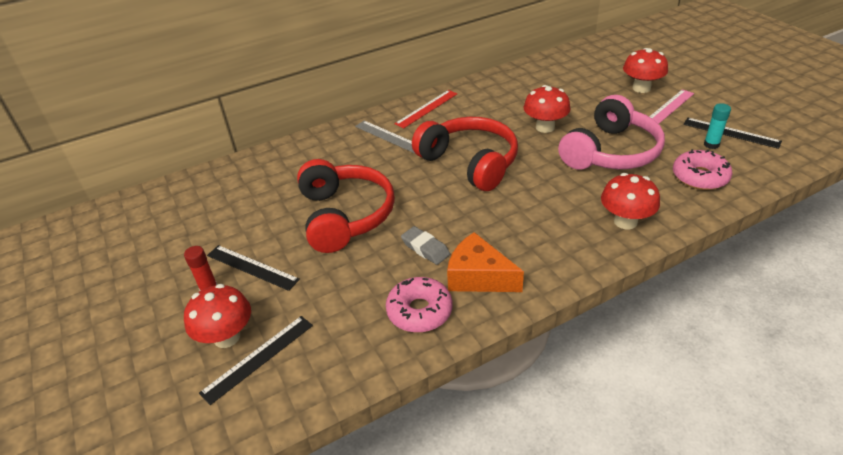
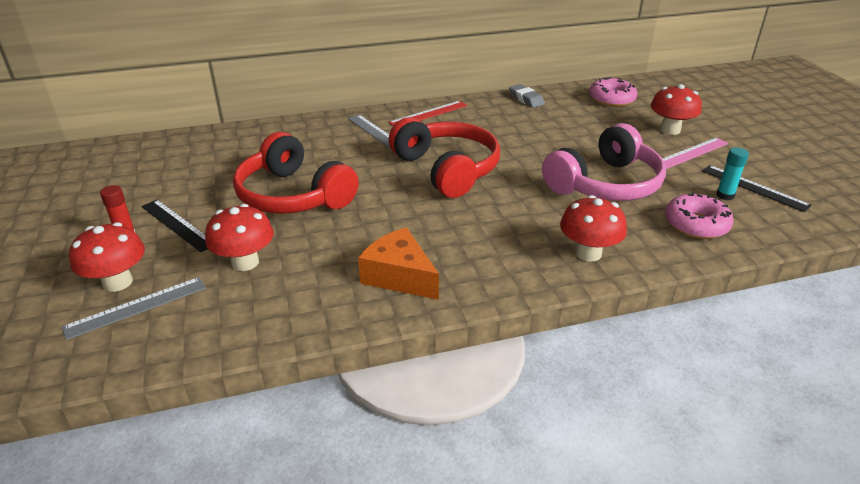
camera: 10 degrees right, 5 degrees down
black ruler [199,316,313,405] -> grey ruler [62,277,206,340]
red headphones [297,159,395,253] -> red headphones turned 135 degrees clockwise [233,132,359,214]
pink donut [386,277,452,333] -> pink donut moved to [589,77,637,107]
grey eraser [401,226,450,265] -> grey eraser moved to [509,84,545,108]
red mushroom [524,85,571,133] -> red mushroom moved to [205,204,274,271]

